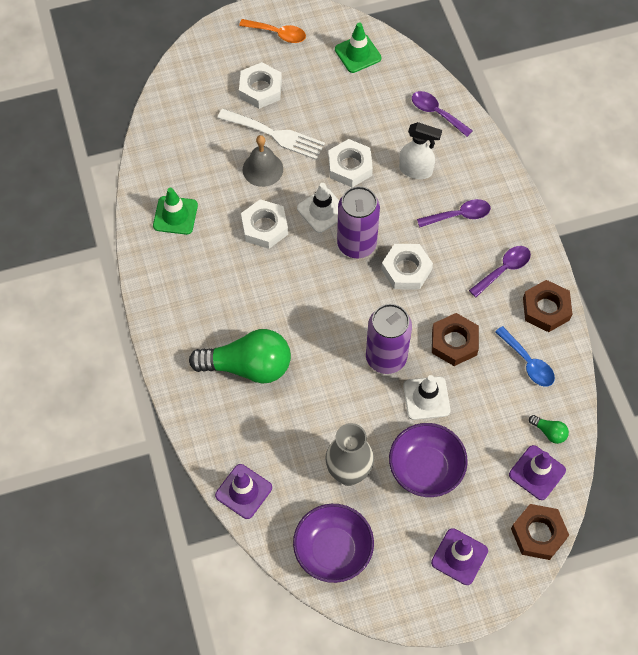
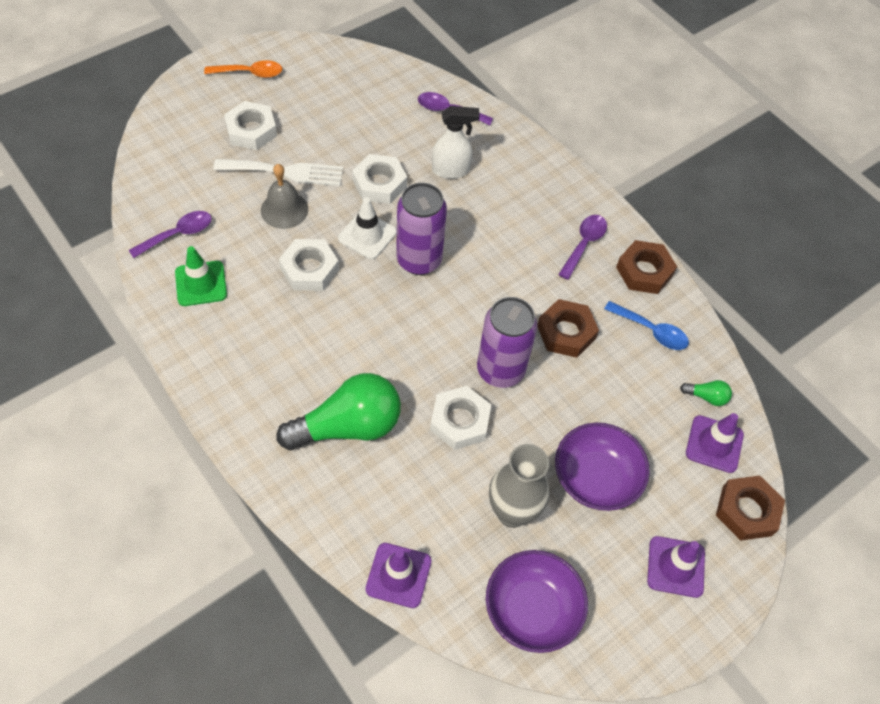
camera: 25 degrees left, 5 degrees down
green traffic cone [335,22,382,73] -> none
white nut [381,244,433,290] -> white nut moved to [430,386,491,450]
white traffic cone [403,375,450,420] -> none
purple spoon [417,199,491,227] -> purple spoon moved to [129,211,212,258]

